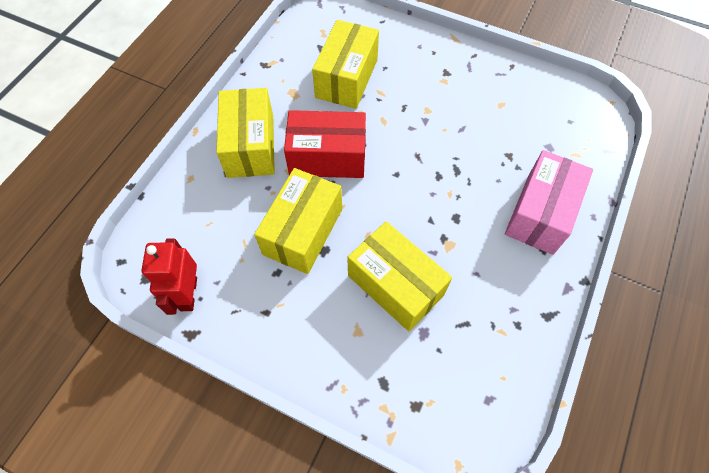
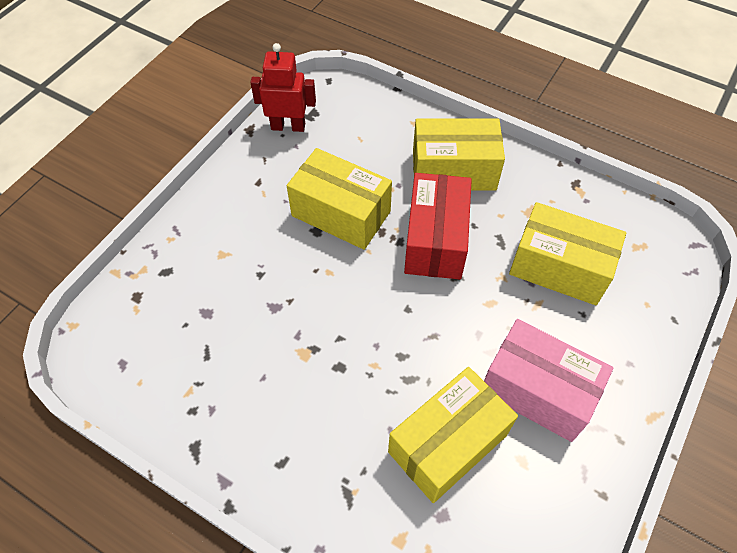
camera: 95 degrees right, 5 degrees down
yellow box [347,221,452,332] -> yellow box moved to [388,367,518,503]
pink box [505,150,593,255] -> pink box moved to [484,319,613,442]

